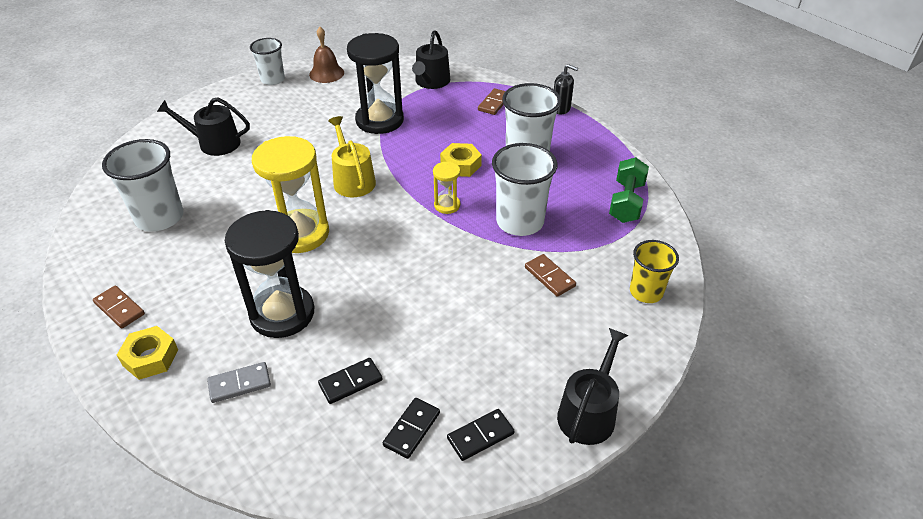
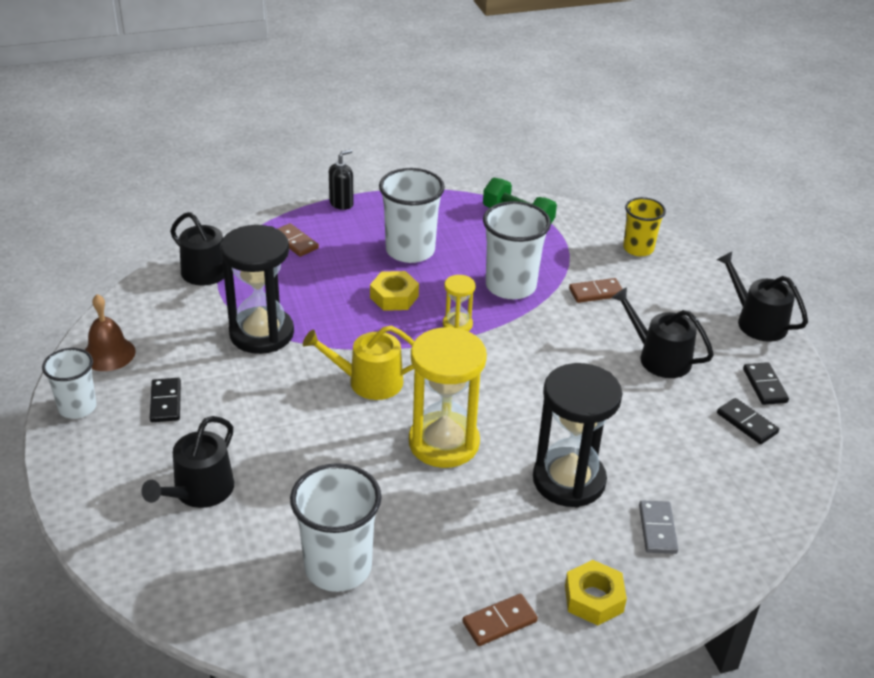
camera: 70 degrees left, 5 degrees down
black domino [318,358,382,404] -> black domino moved to [150,378,181,422]
none -> black watering can [612,287,714,378]

